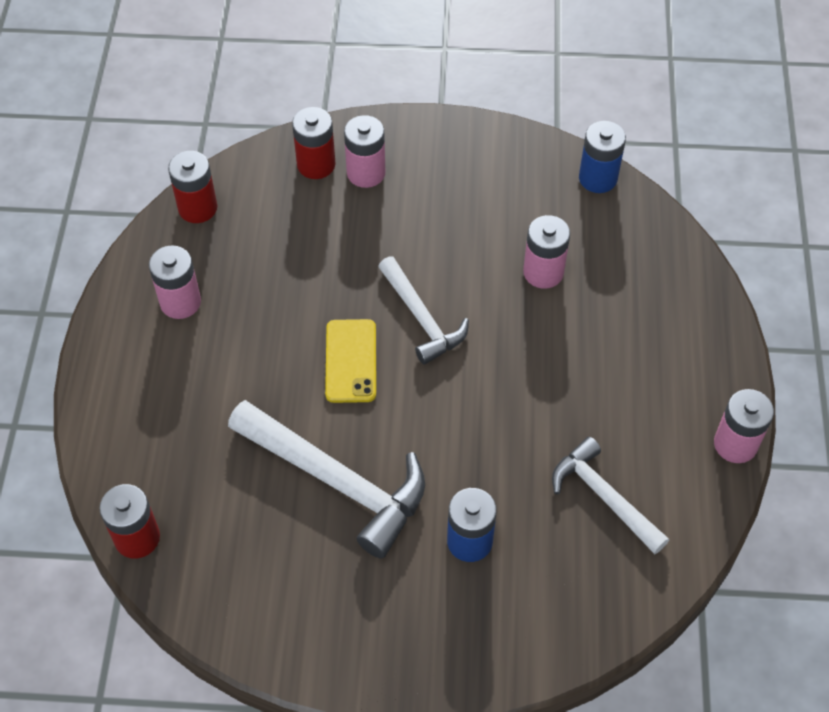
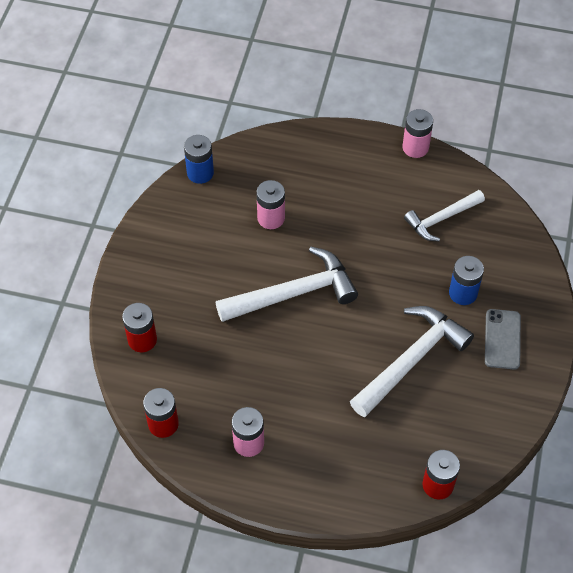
camera: 80 degrees left, 0 degrees up
yellow phone [325,319,376,403] -> none
pink battery [344,115,385,188] -> none
white hammer [378,256,469,365] -> white hammer [216,247,358,322], size x1.60
none -> grey phone [485,309,521,370]

